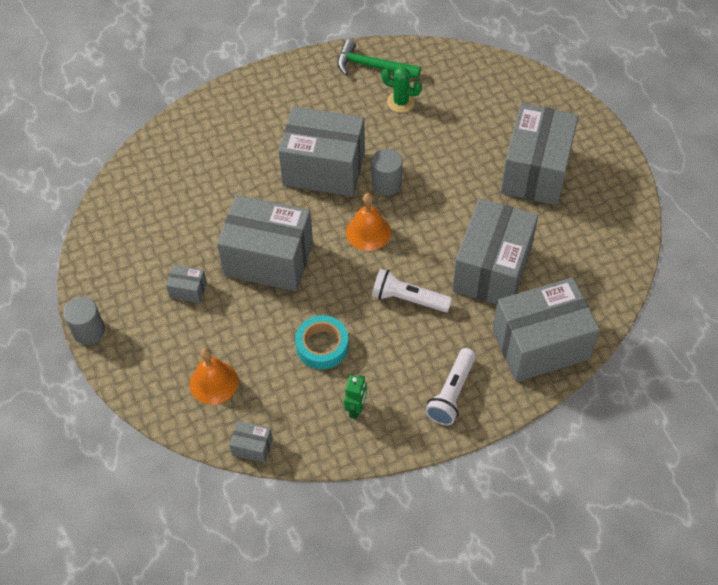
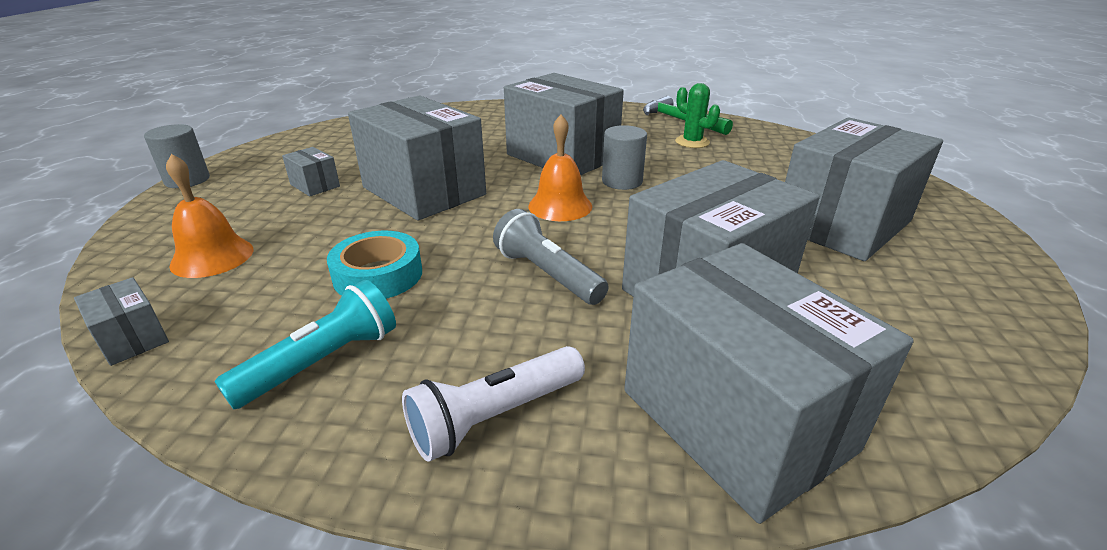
camera: 30 degrees right, 25 degrees down
green robot [344,375,367,419] -> turquoise flashlight [214,280,396,409]
white flashlight [372,269,452,312] -> grey flashlight [493,209,609,305]
grey box [492,277,600,382] -> grey box turned 45 degrees clockwise [624,243,914,524]

